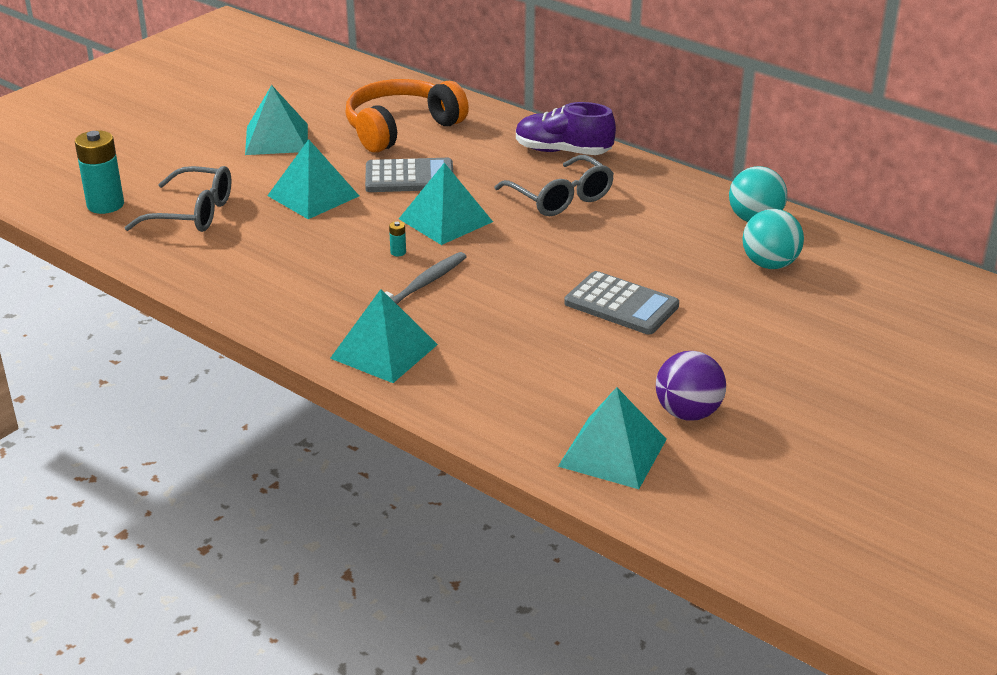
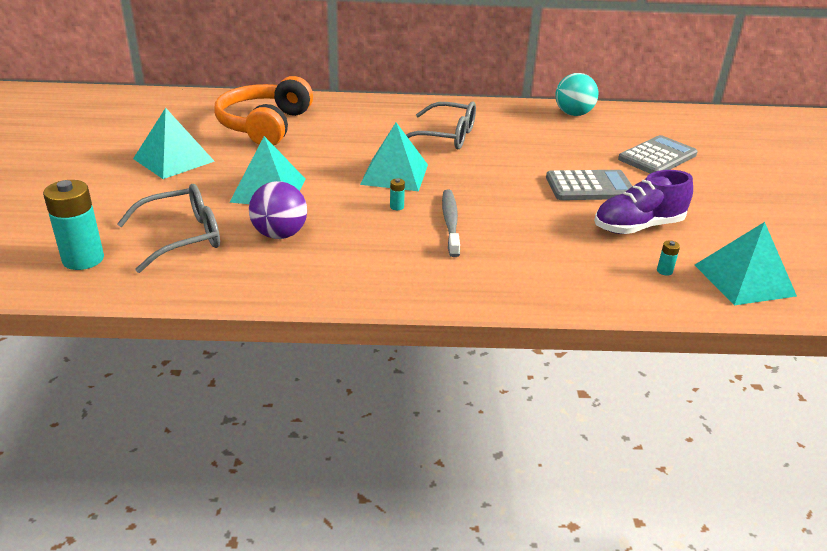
camera: 40 degrees left, 0 degrees up
turquoise pyramid [330,289,438,383] -> none
grey calculator [365,158,453,192] -> grey calculator moved to [618,135,698,174]
purple shoe [516,102,616,155] -> purple shoe moved to [594,170,693,234]
purple ball [656,351,726,421] -> purple ball moved to [249,181,307,239]
turquoise ball [743,209,804,269] -> none
none -> turquoise battery [657,240,680,276]

